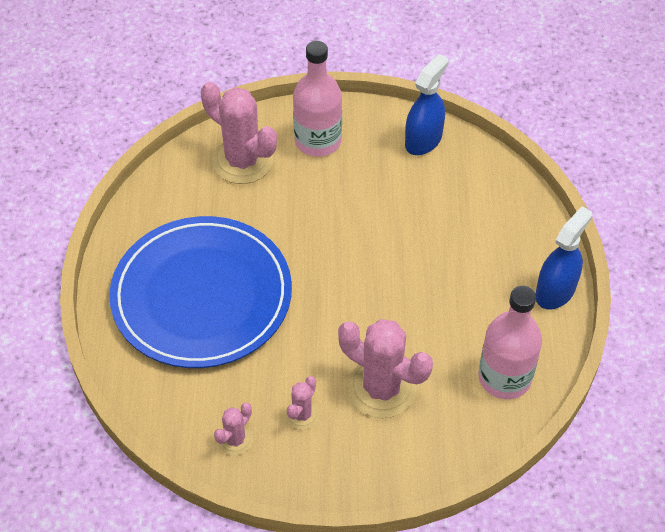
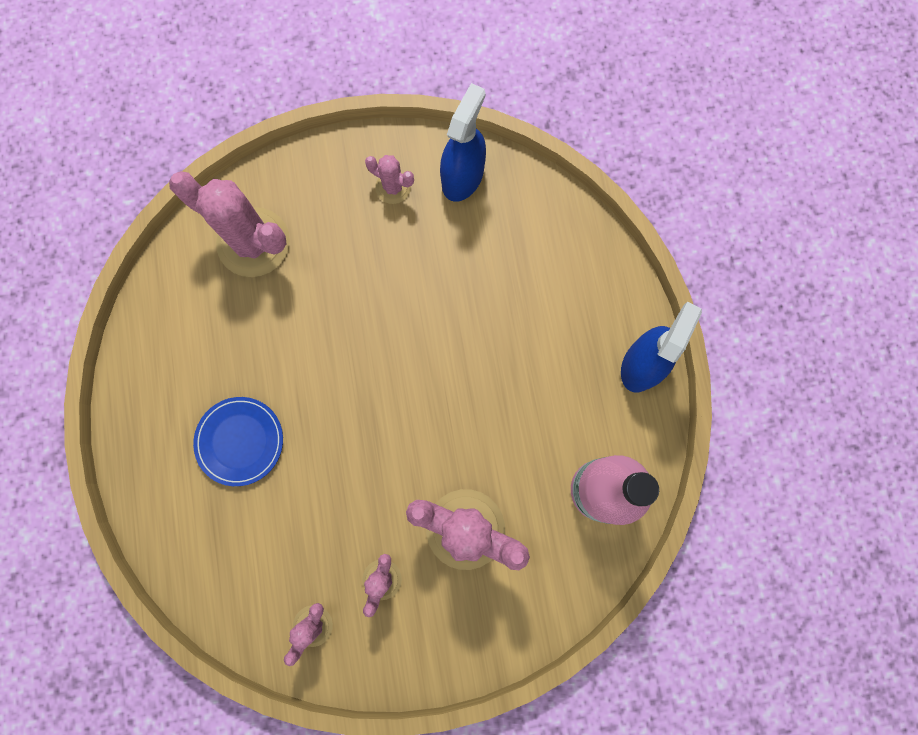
camera: 10 degrees left, 25 degrees up
blue plate [109,216,292,368] -> blue plate [193,397,283,486], size x0.42
pink bottle [293,41,342,157] -> none
none -> pink cactus [365,155,414,204]

